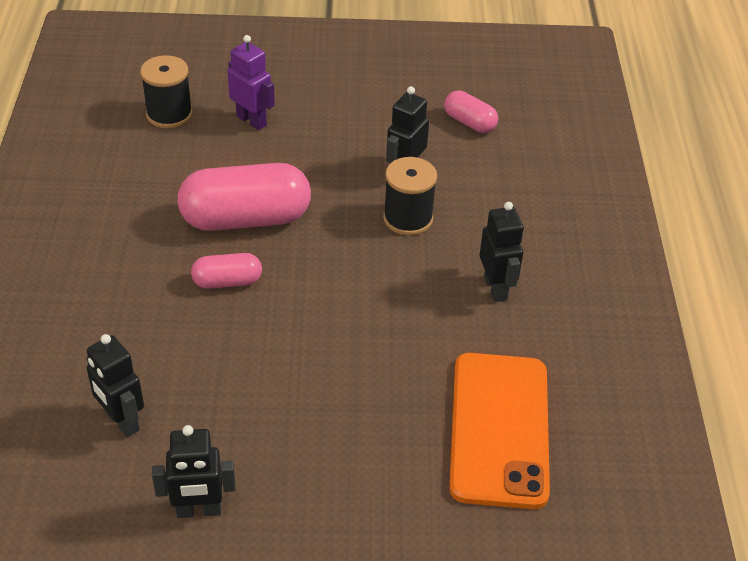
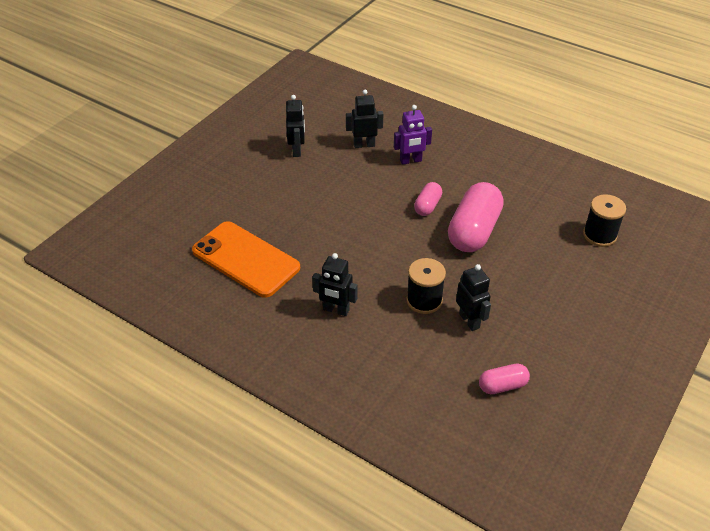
camera: 125 degrees right, 0 degrees up
black robot [152,425,236,518] -> black robot turned 150 degrees clockwise [286,95,305,157]
purple robot [228,35,275,130] -> purple robot moved to [394,105,432,165]

